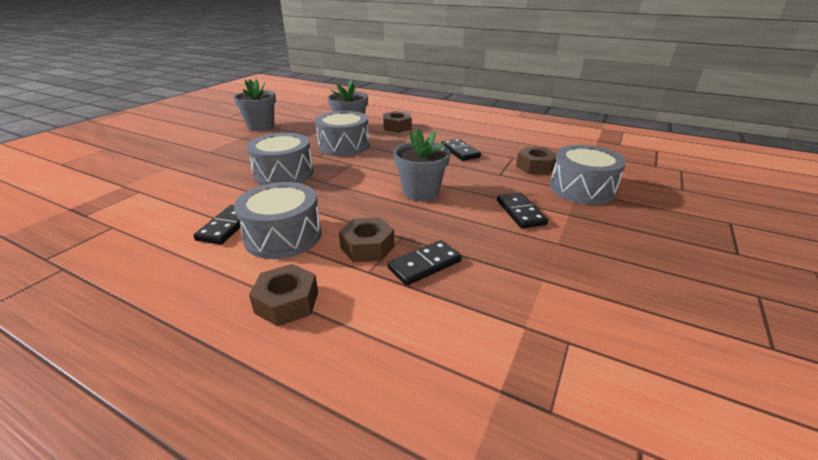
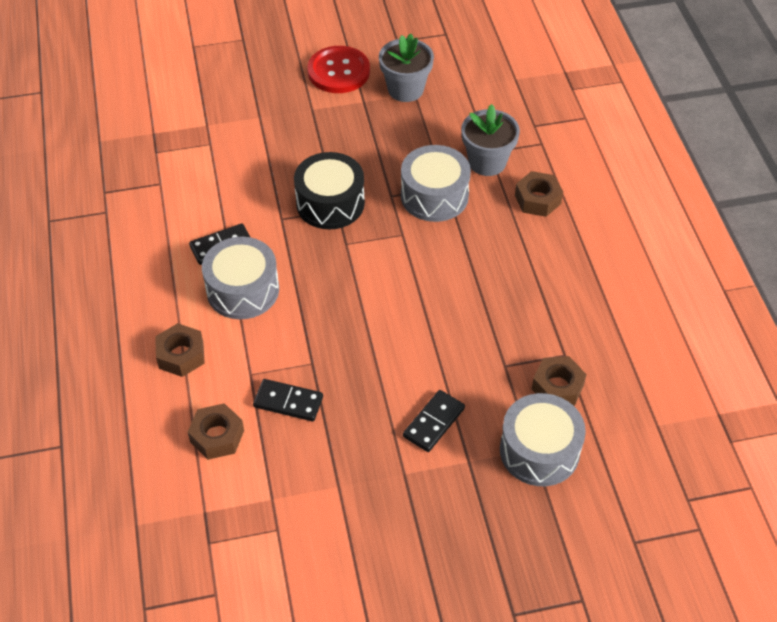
camera: 50 degrees right, 20 degrees up
grey drum [247,133,313,185] -> black drum [294,152,365,229]
brown nut [339,217,394,262] -> brown nut moved to [188,403,244,460]
grey flower pot [393,128,450,201] -> none
black domino [441,139,481,161] -> none
none -> red button [307,46,370,93]

